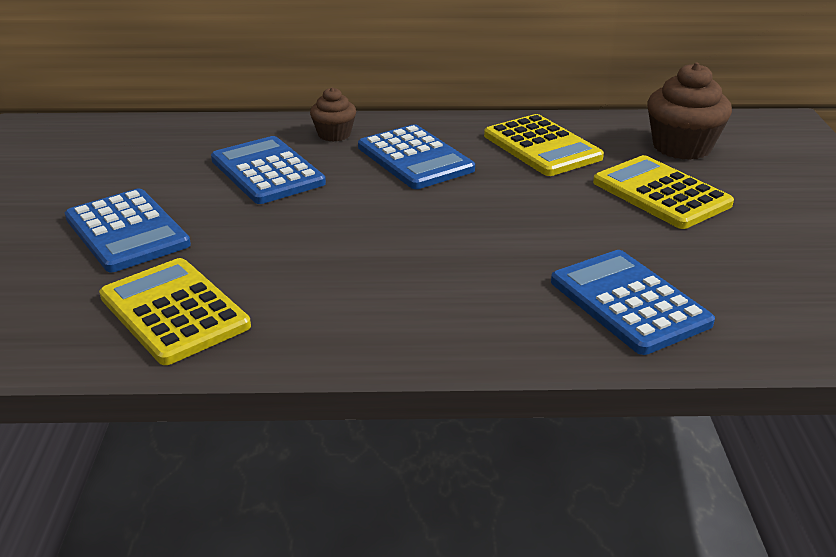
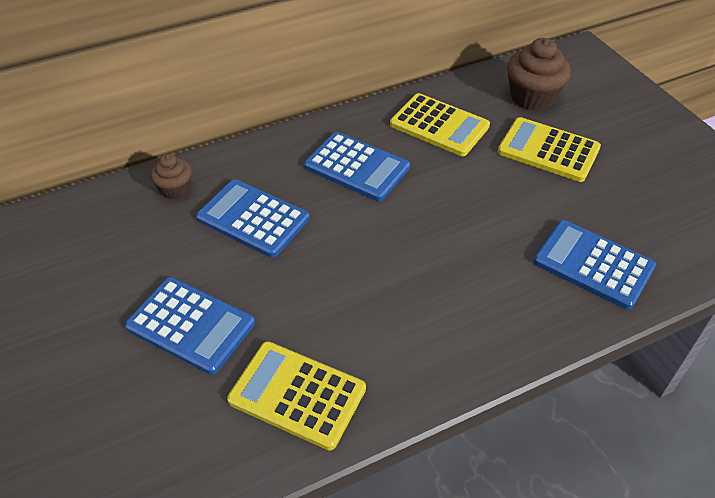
camera: 25 degrees left, 15 degrees up
brown cupcake [310,87,356,142] -> brown cupcake moved to [150,154,192,199]

